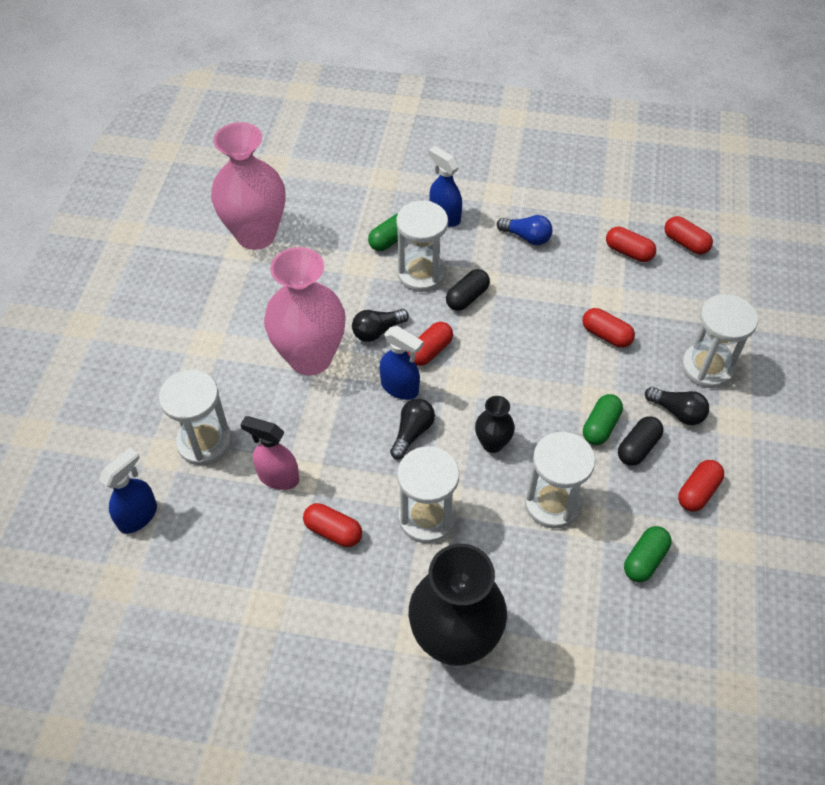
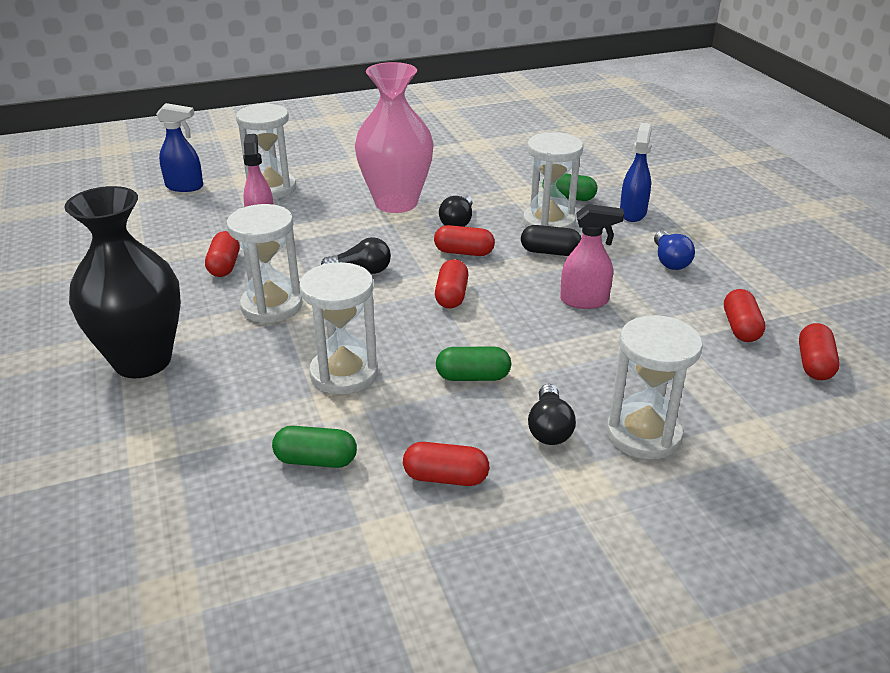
camera: 60 degrees right, 20 degrees down
pink vase [211,122,285,250] -> none
black light bulb [352,309,409,342] -> black light bulb turned 105 degrees counterclockwise [439,195,472,227]
blue spray bottle [379,326,423,400] -> none
black vase [475,396,515,453] -> none
red capsule [582,308,635,348] -> red capsule moved to [435,259,469,309]
black capsule [618,416,664,466] -> none
none -> pink spray bottle [560,204,624,309]

